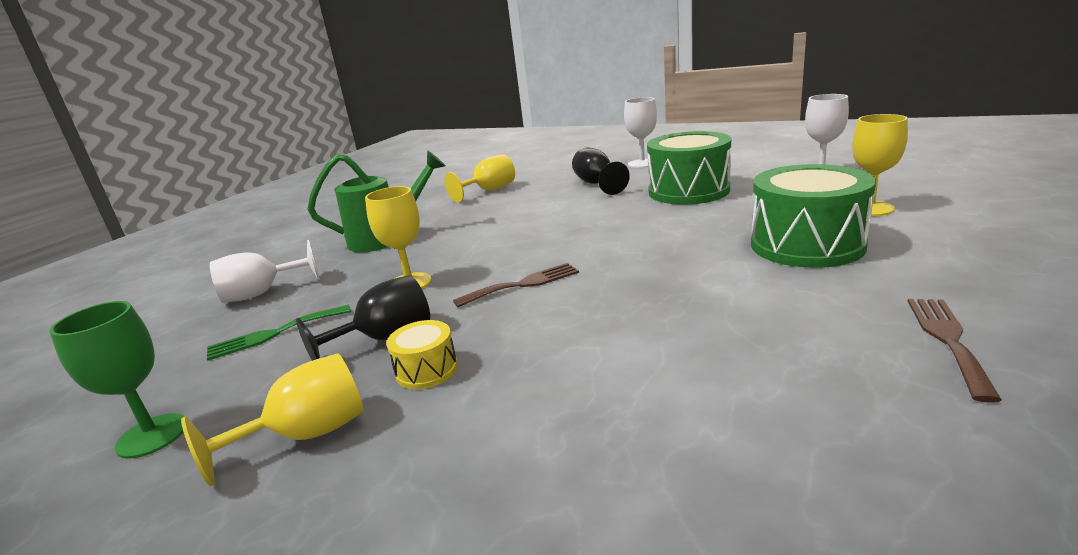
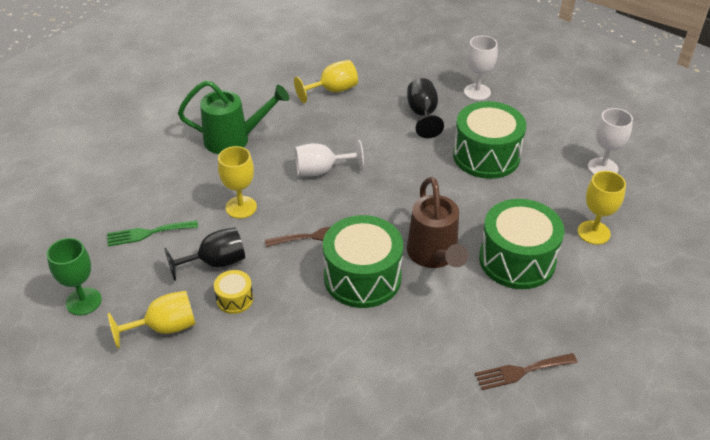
camera: 10 degrees right, 20 degrees up
white goblet [210,240,320,303] -> white goblet moved to [295,140,364,177]
brown fork [908,299,1002,403] -> brown fork turned 135 degrees counterclockwise [475,353,578,390]
none -> green drum [323,215,403,308]
none -> brown watering can [407,177,468,268]

